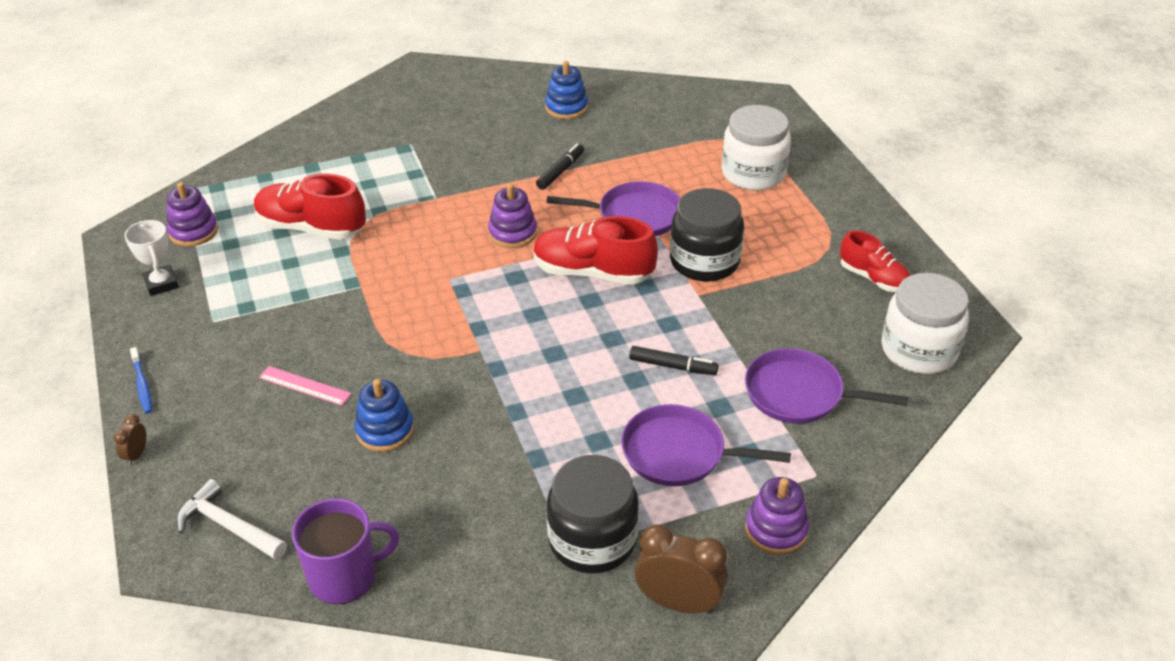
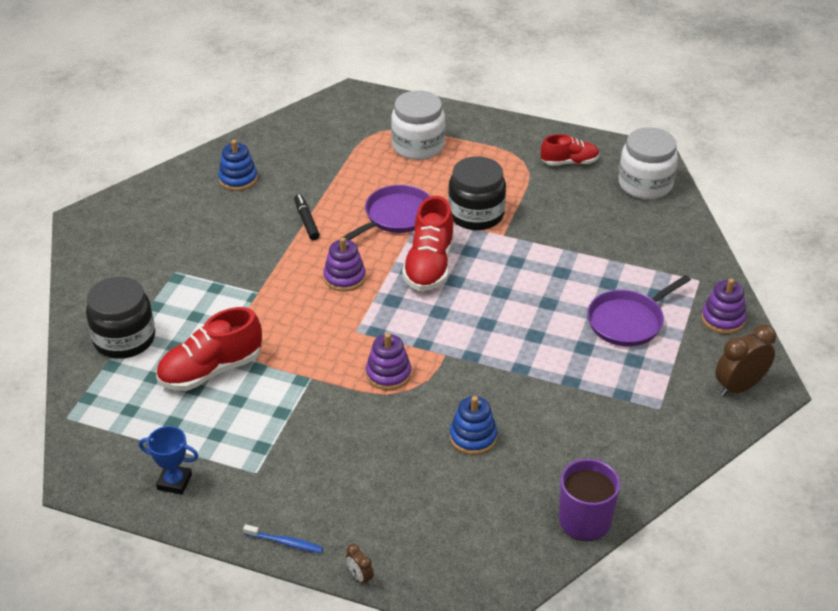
camera: 50 degrees left, 0 degrees up
white trophy [124,220,179,296] -> blue trophy [139,426,198,495]
purple stacking toy [167,182,218,247] -> purple stacking toy moved to [366,333,411,390]
white hammer [176,479,287,560] -> none
pink ruler [259,366,351,406] -> none
red shoe [533,216,658,285] -> red shoe turned 45 degrees counterclockwise [402,196,454,291]
black jar [546,455,639,573] -> black jar moved to [86,276,155,359]
black marker [629,346,719,375] -> none
purple pan [745,348,909,424] -> none

